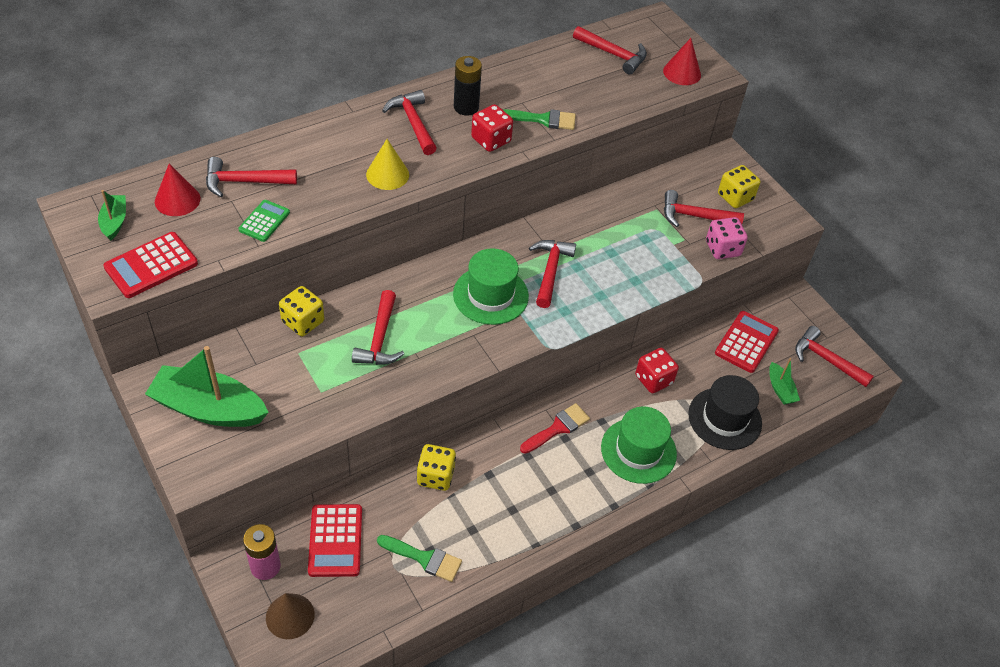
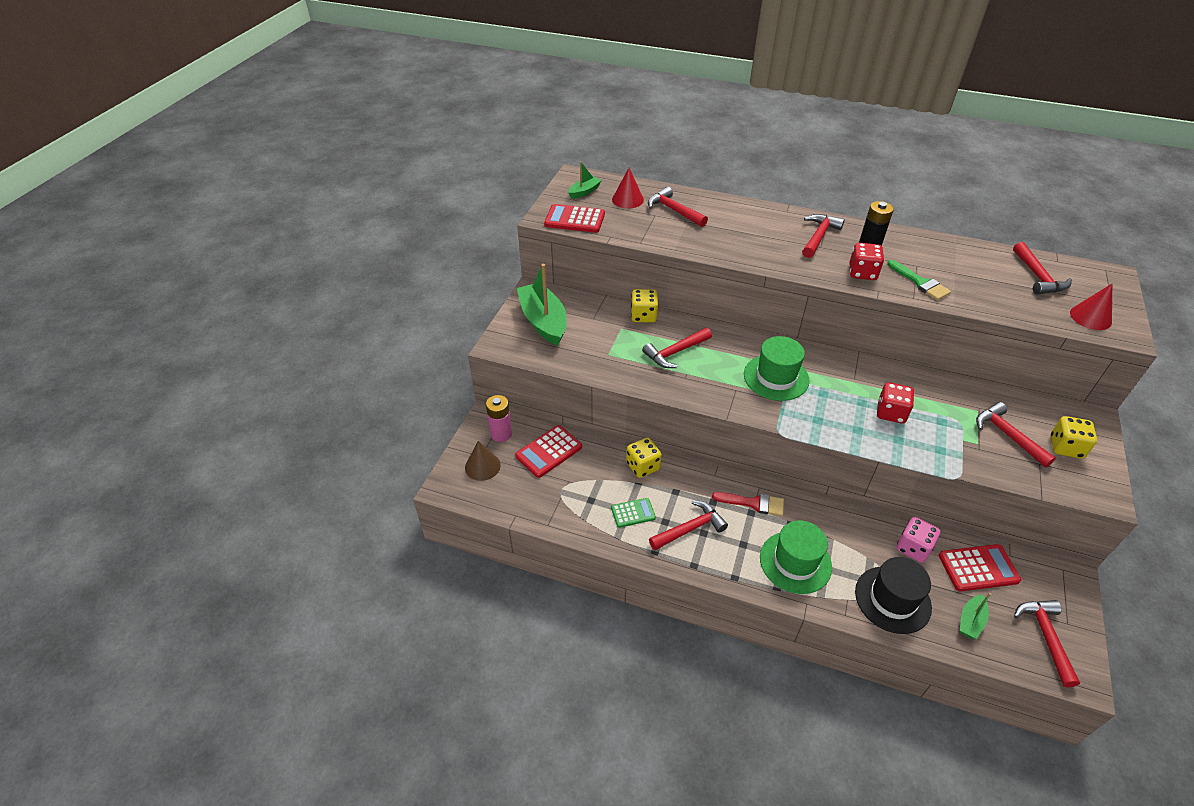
camera: 55 degrees right, 5 degrees down
green calculator [238,200,290,242] -> green calculator moved to [611,498,656,528]
yellow cone [366,139,409,190] -> none
green brush [377,535,462,582] -> none
red hammer [529,240,576,308] -> red hammer moved to [649,500,728,550]
red dice [635,348,679,393] -> red dice moved to [877,382,914,424]
pink dice [706,217,748,259] -> pink dice moved to [896,517,940,563]

